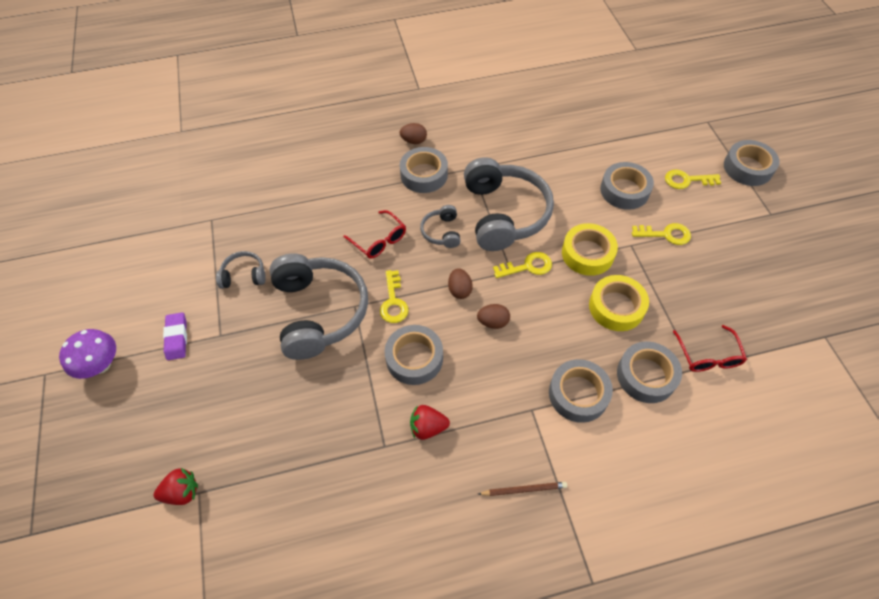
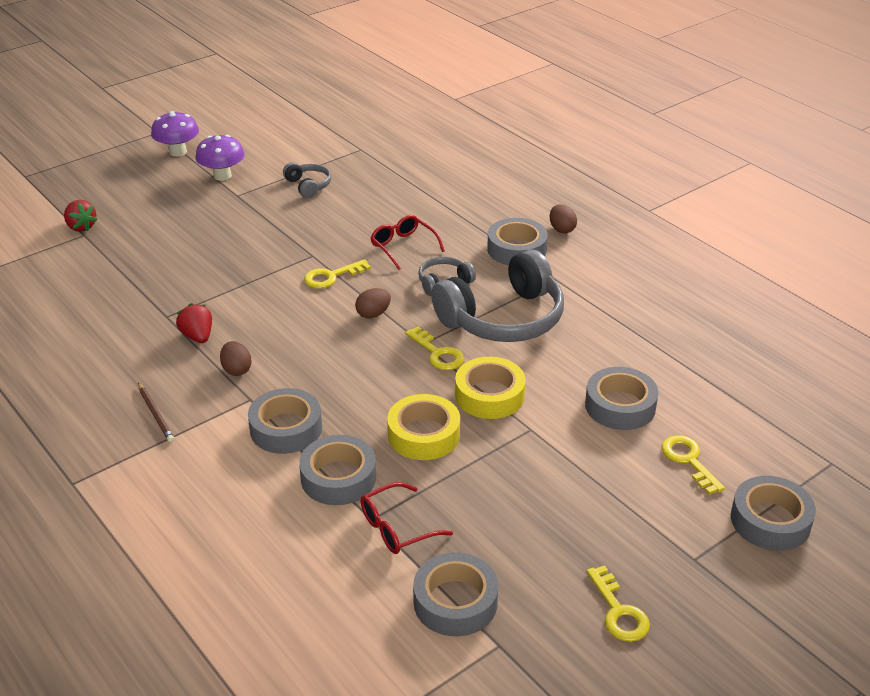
camera: 65 degrees right, 20 degrees down
purple eraser [163,312,187,360] -> purple mushroom [195,135,245,181]
grey headphones [270,253,368,360] -> none
red glasses [344,210,406,259] -> red glasses turned 120 degrees clockwise [371,215,445,270]
grey tape [385,325,443,385] -> grey tape moved to [413,552,498,636]
brown egg [477,304,510,329] -> brown egg moved to [220,341,252,376]
yellow key [632,223,691,245] -> yellow key moved to [586,565,650,642]

